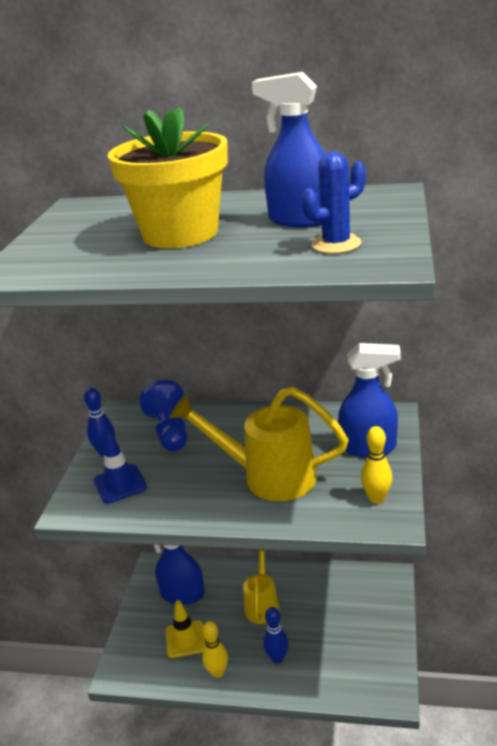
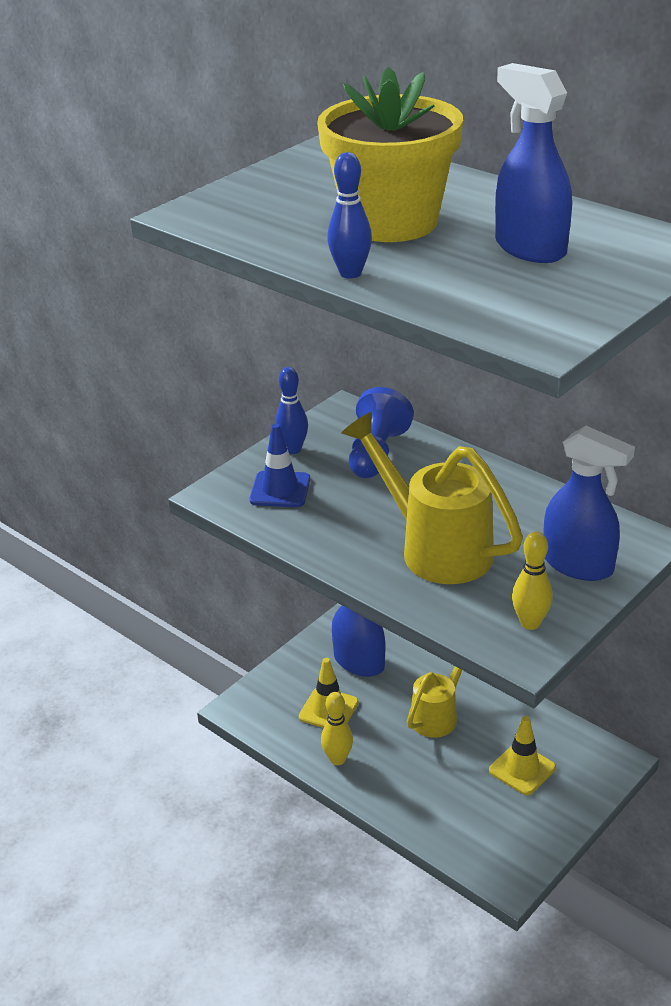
camera: 30 degrees right, 5 degrees up
blue bowling pin [263,607,289,664] -> blue bowling pin moved to [327,152,372,279]
blue cactus [302,152,366,254] -> none
none -> yellow traffic cone [489,716,556,795]

